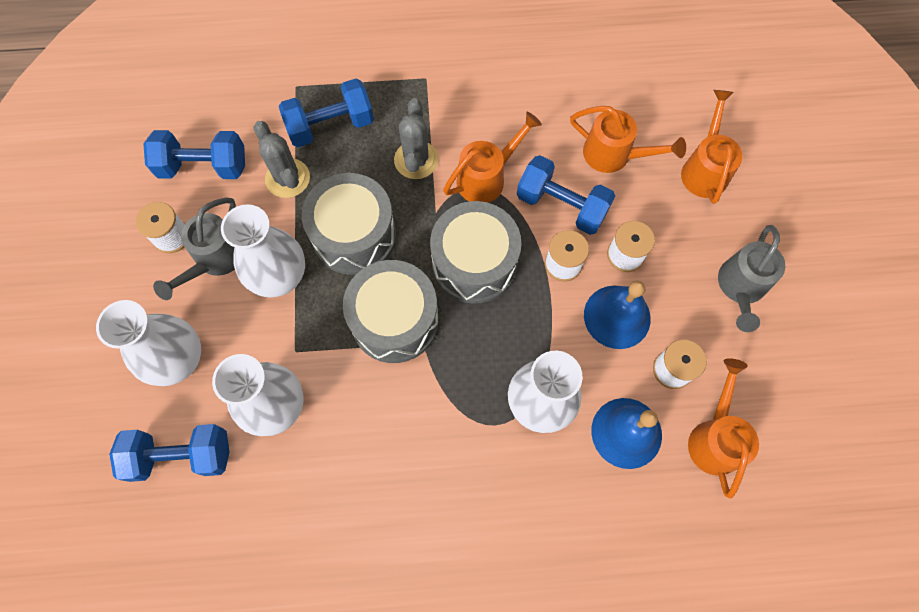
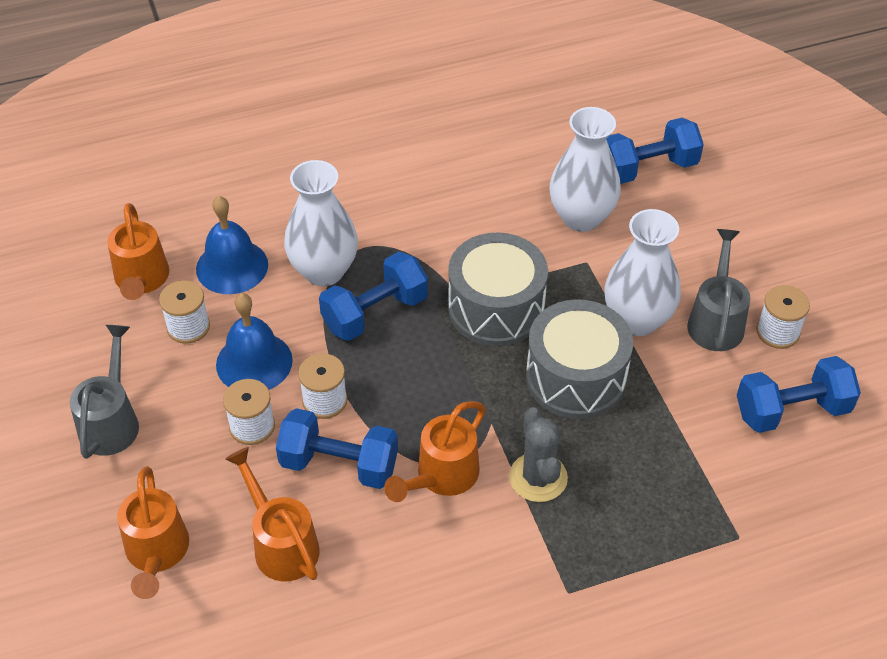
camera: 165 degrees right, 20 degrees down
white vase [96,300,201,386] -> none
grey cactus [254,121,310,198] -> none
blue dumbbell [279,79,374,147] -> blue dumbbell moved to [319,252,428,341]
grey drum [430,201,522,304] -> none
orange watering can [570,106,686,173] -> orange watering can turned 45 degrees clockwise [225,447,320,582]

